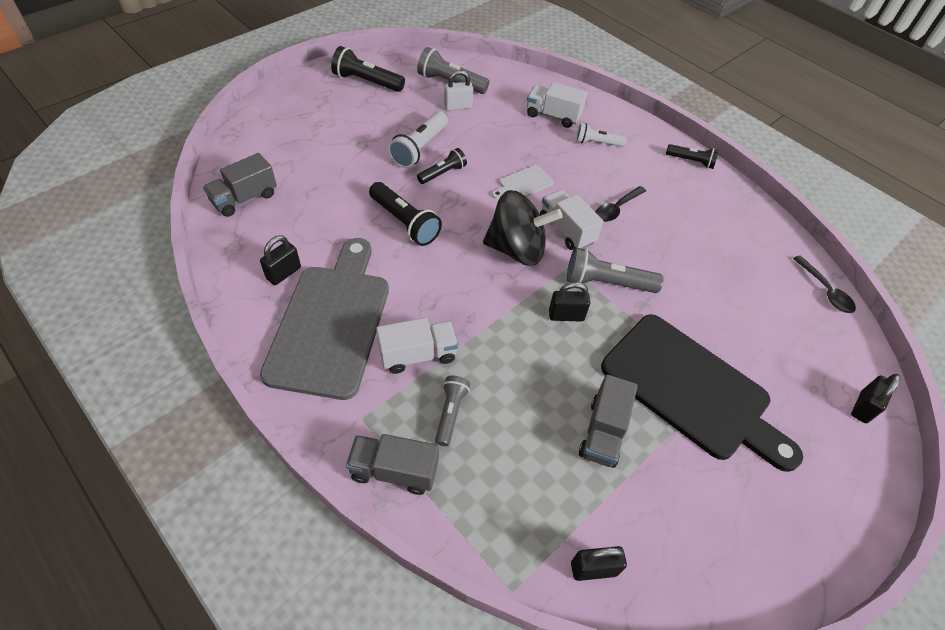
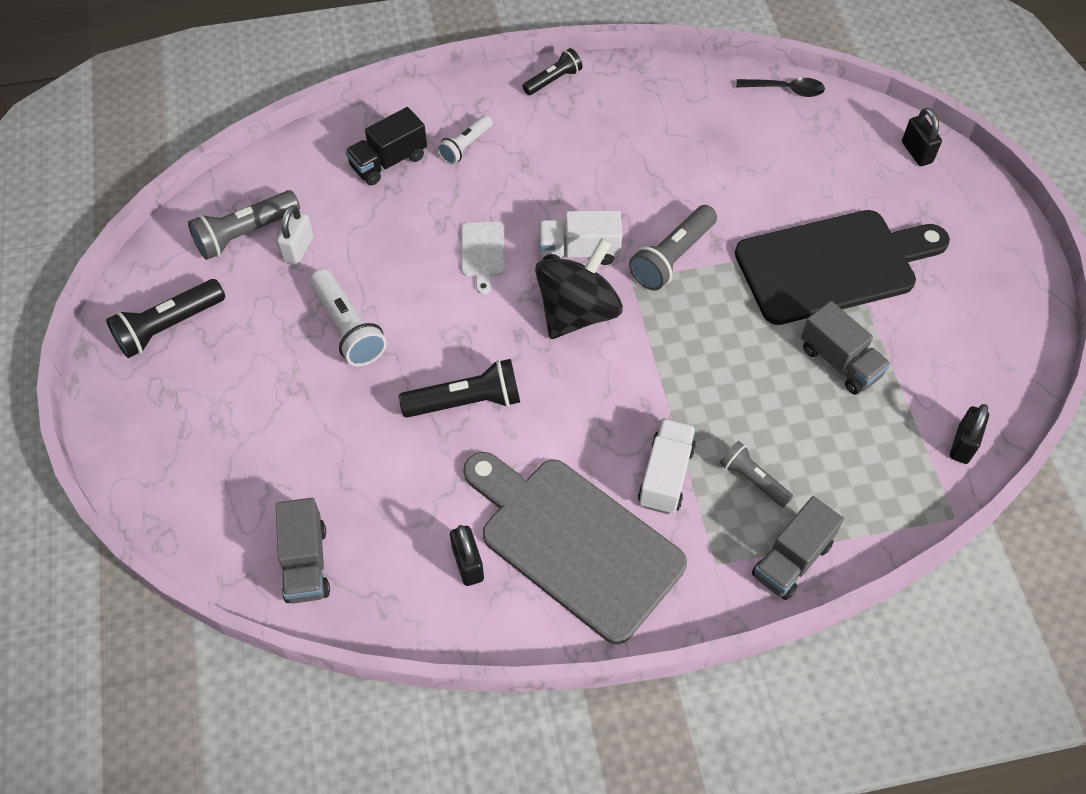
camera: 55 degrees left, 5 degrees up
black flashlight [417,148,467,184] -> none
white truck [527,82,587,128] -> black truck [345,107,427,185]
black padlock [549,282,590,322] -> none
black spoon [595,186,646,222] -> none

